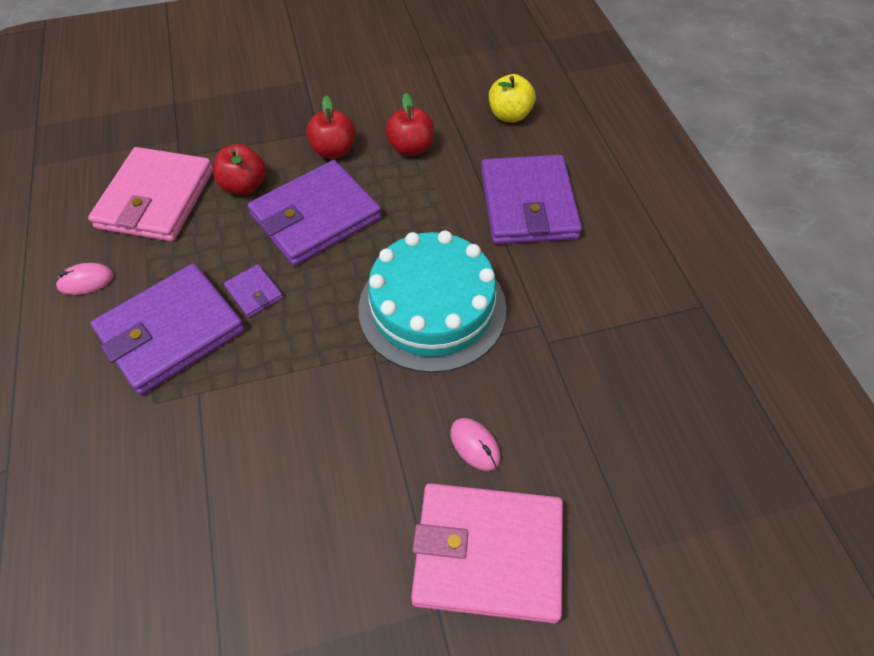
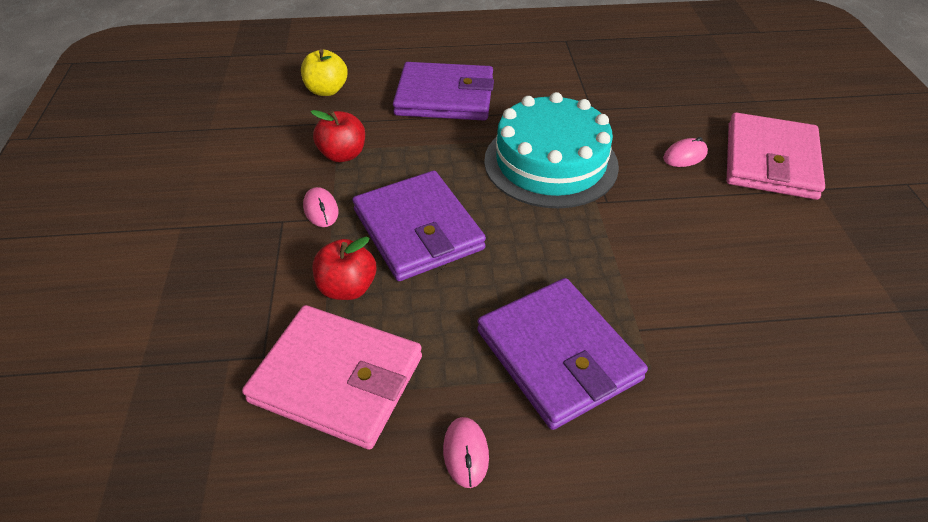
camera: 80 degrees left, 10 degrees down
purple wallet [224,264,283,318] -> none
red apple [306,96,356,159] -> pink mouse [303,187,338,227]

